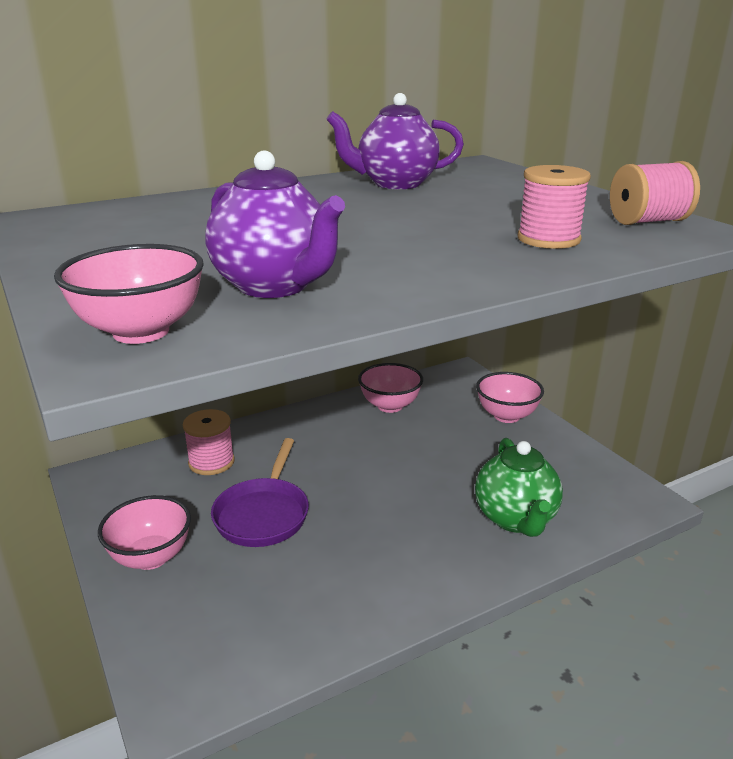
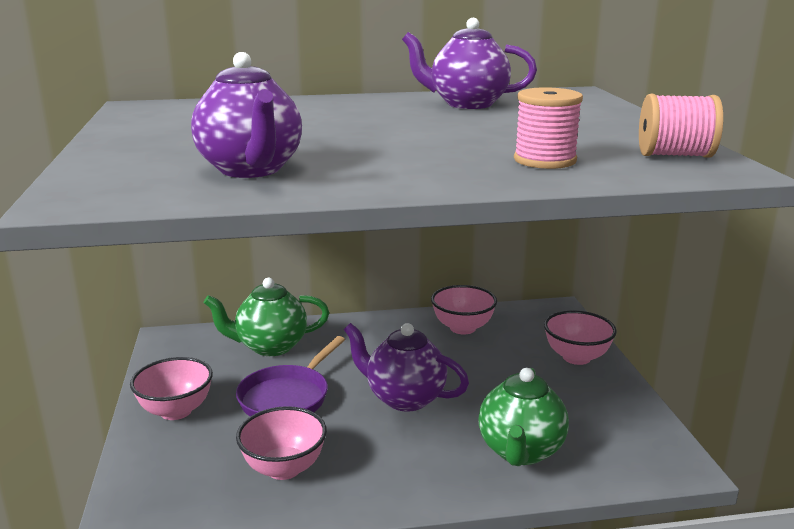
camera: 20 degrees right, 5 degrees down
pink bowl [54,244,204,344] -> pink bowl moved to [236,406,327,480]
pink spool [183,409,235,475] -> green teapot [204,278,329,356]
none -> purple teapot [344,323,469,412]

